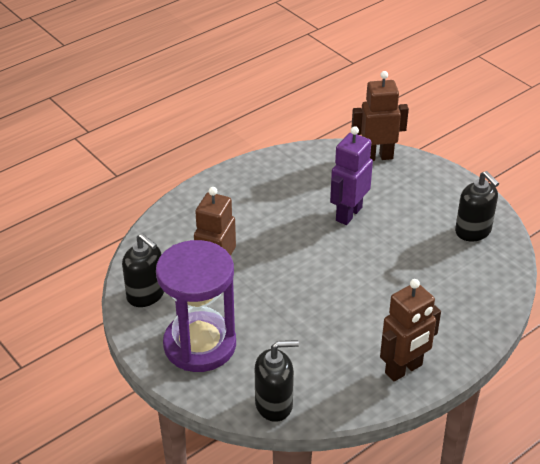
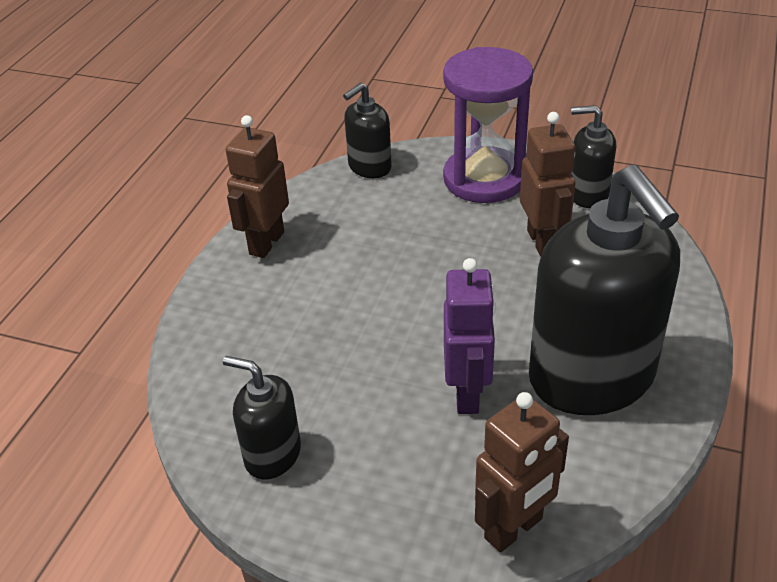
camera: 150 degrees right, 0 degrees up
none -> black soap dispenser [529,165,680,415]

